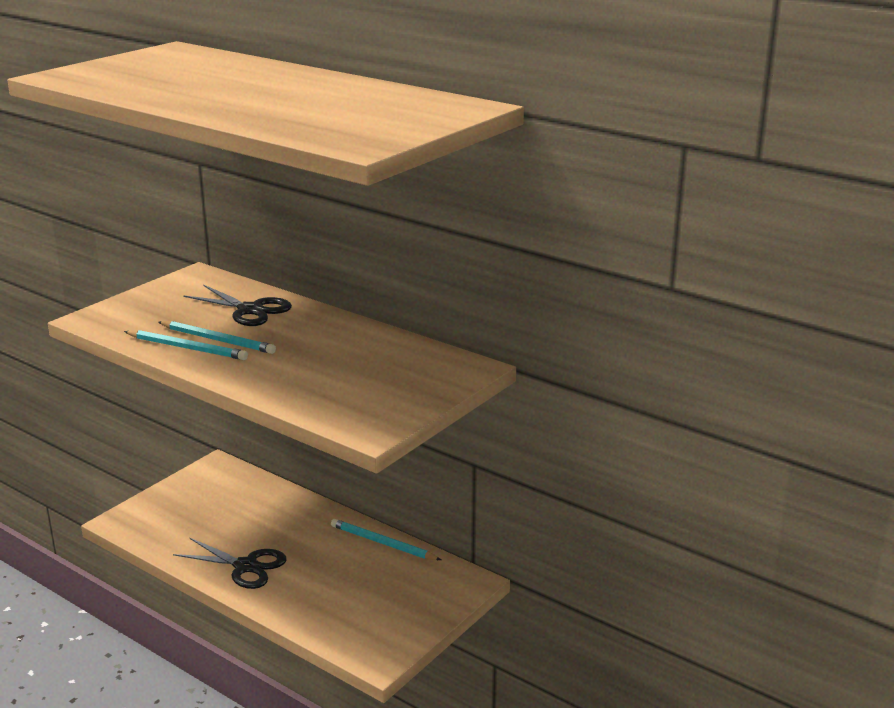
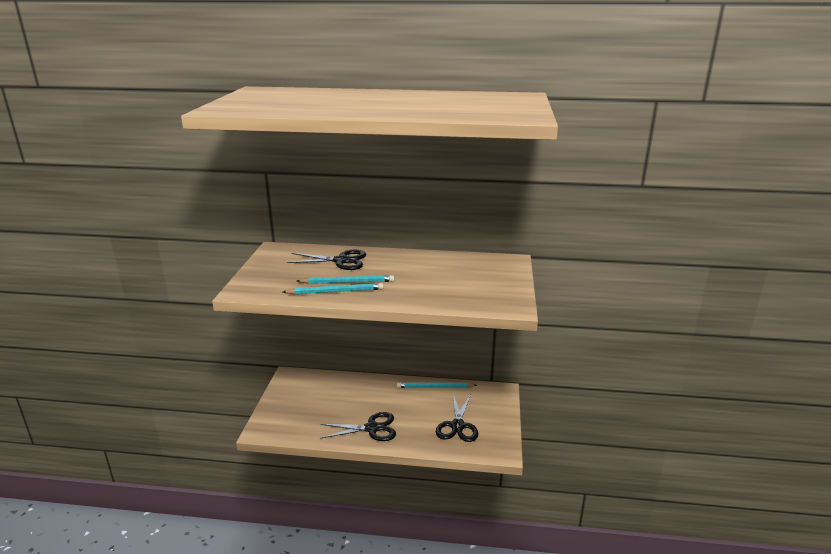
camera: 30 degrees left, 0 degrees up
none -> black scissors [436,394,478,442]

